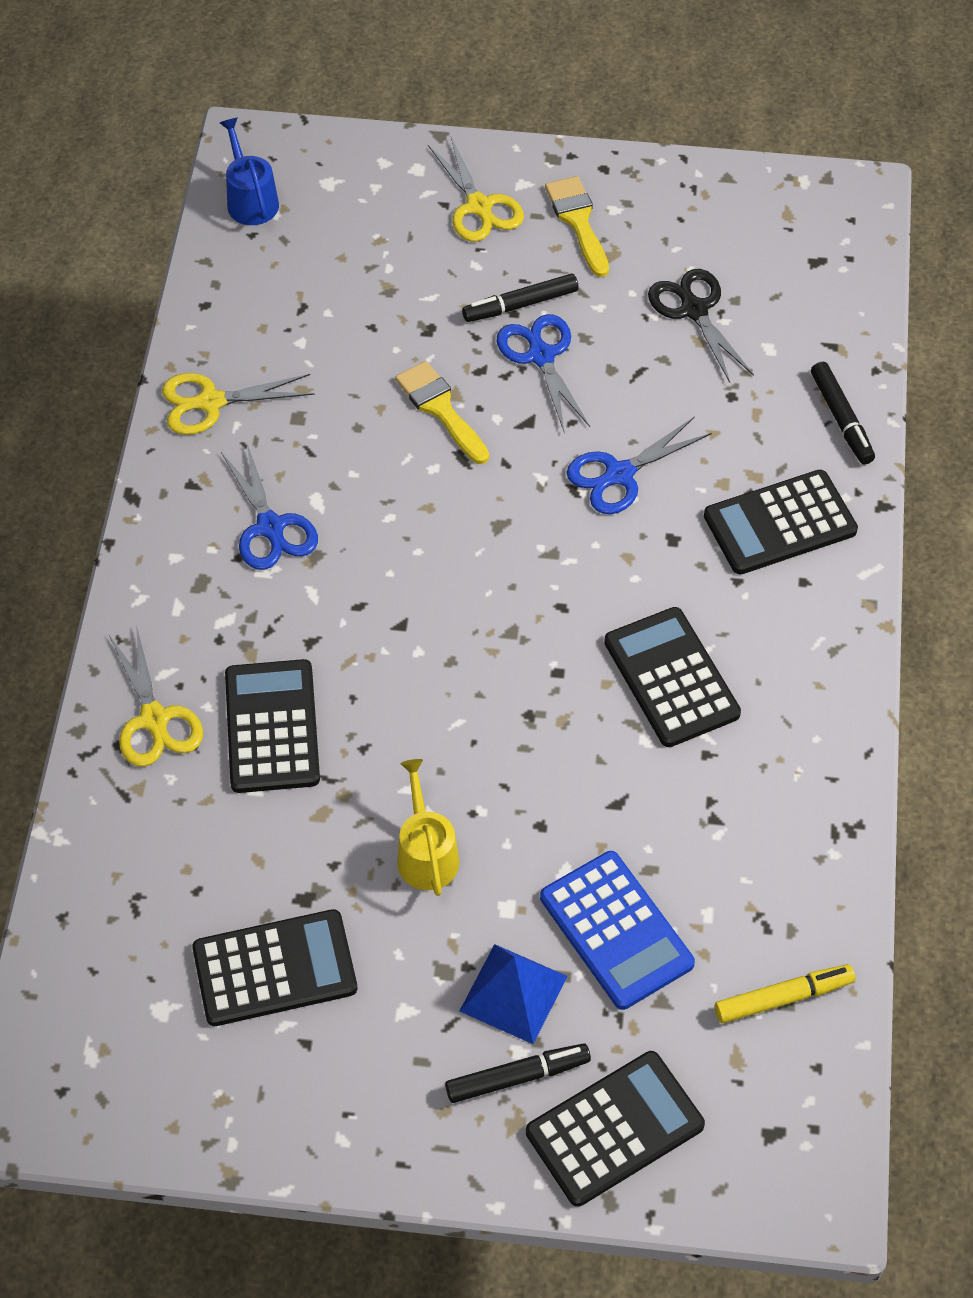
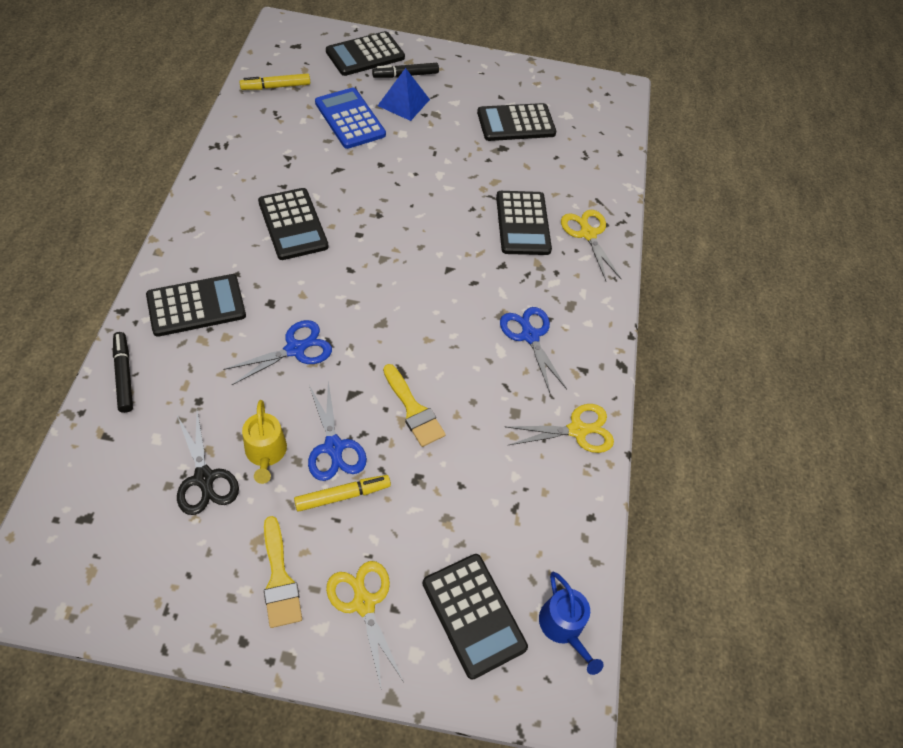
camera: 175 degrees right, 0 degrees up
yellow watering can [397,759,459,896] -> yellow watering can moved to [242,400,287,484]
black marker [462,273,578,322] -> yellow marker [294,475,391,512]
none -> black calculator [423,554,528,680]

